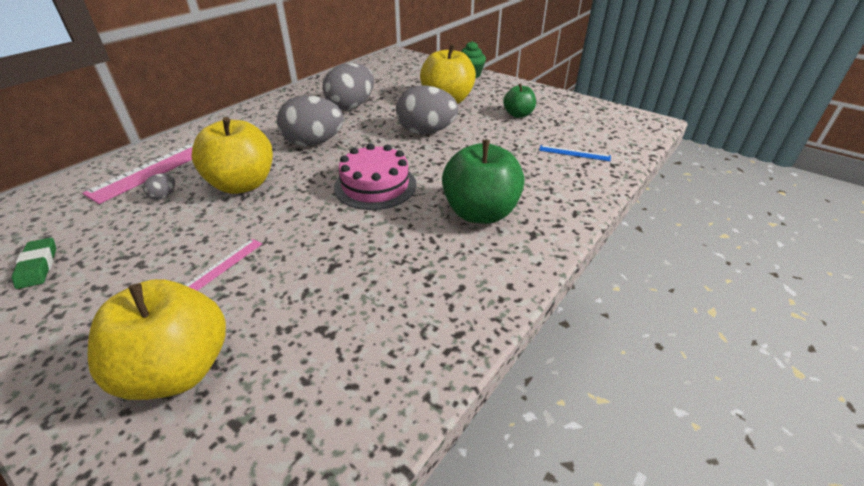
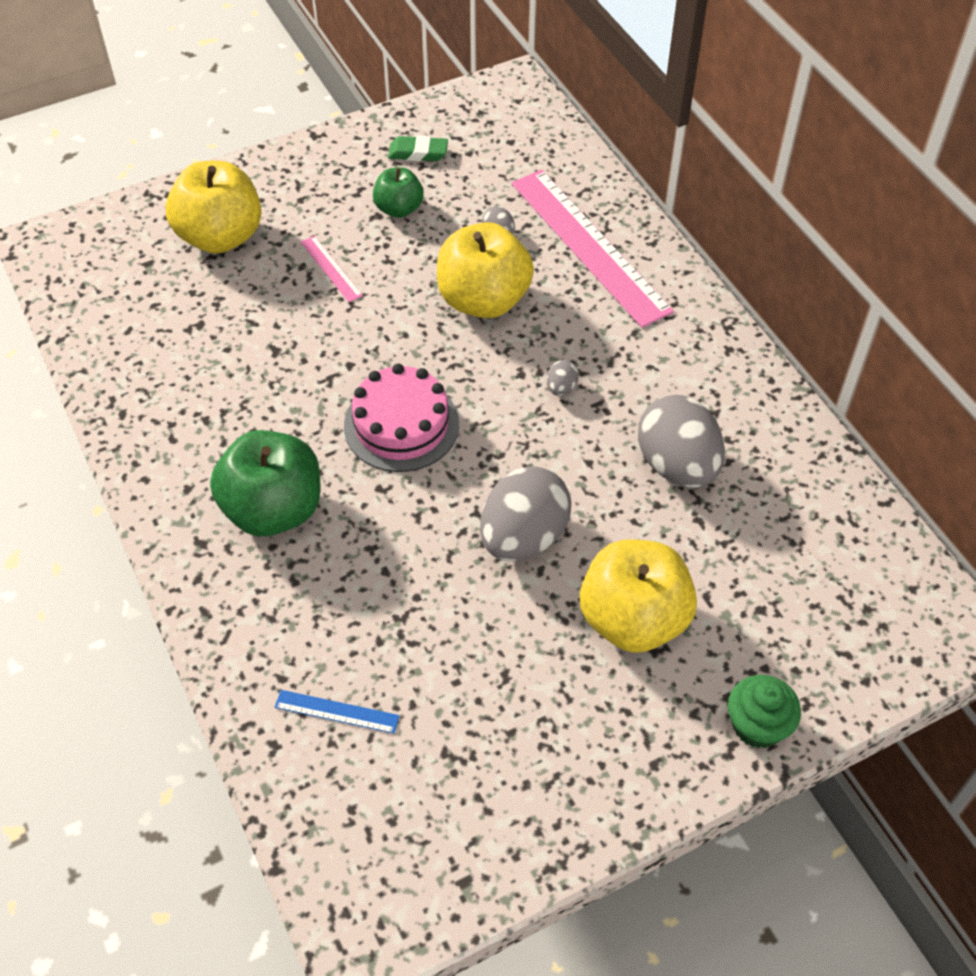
camera: 115 degrees right, 15 degrees up
grey egg [277,95,343,146] -> grey egg [546,360,579,396], size x0.41
green apple [503,83,536,118] -> green apple moved to [373,167,424,218]
blue ruler [539,145,611,161] -> blue ruler turned 60 degrees clockwise [275,690,400,734]

